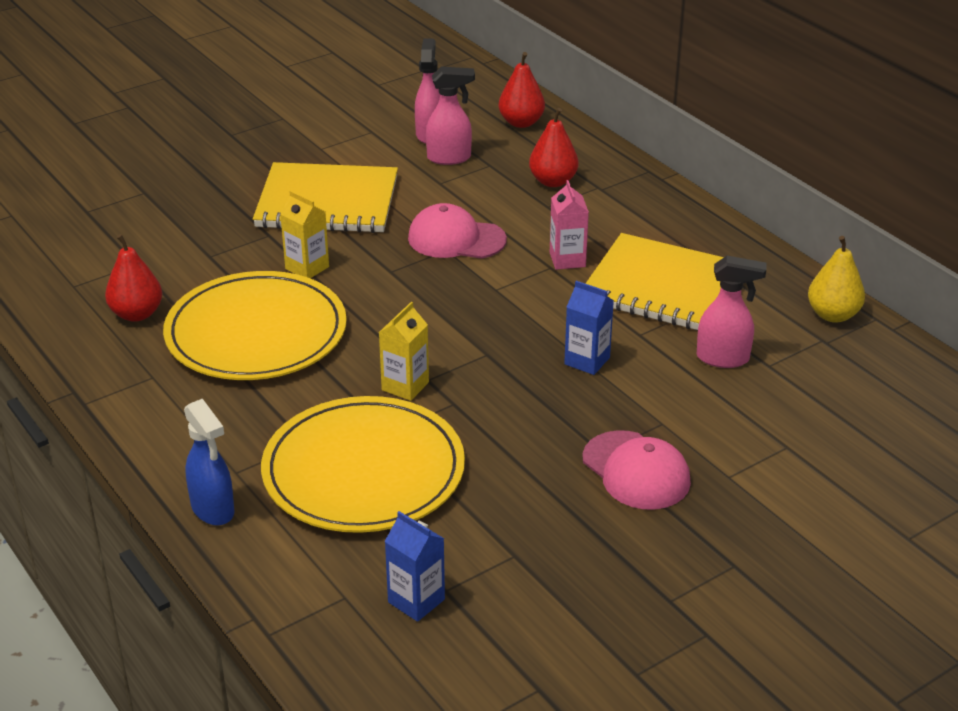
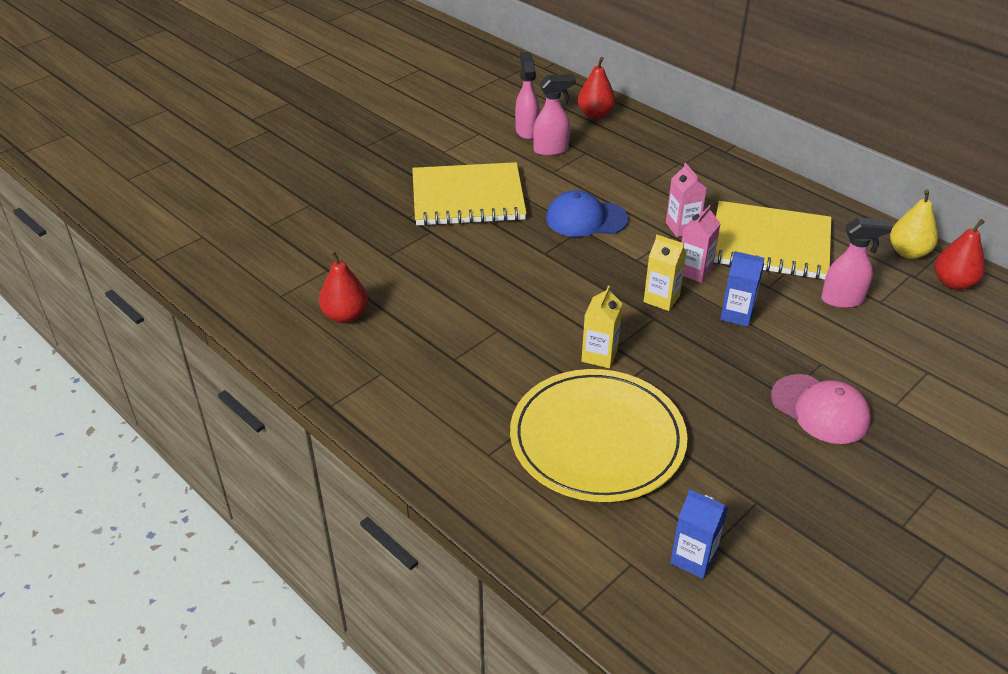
camera: 10 degrees left, 5 degrees up
yellow plate [163,271,347,380] -> none
blue spray bottle [184,399,234,526] -> none
yellow carton [280,190,329,278] -> yellow carton moved to [644,235,687,311]
pink cap [408,203,507,259] -> blue cap [546,190,628,237]
red pear [529,108,578,187] -> red pear moved to [935,219,985,290]
none -> pink carton [682,205,721,283]

